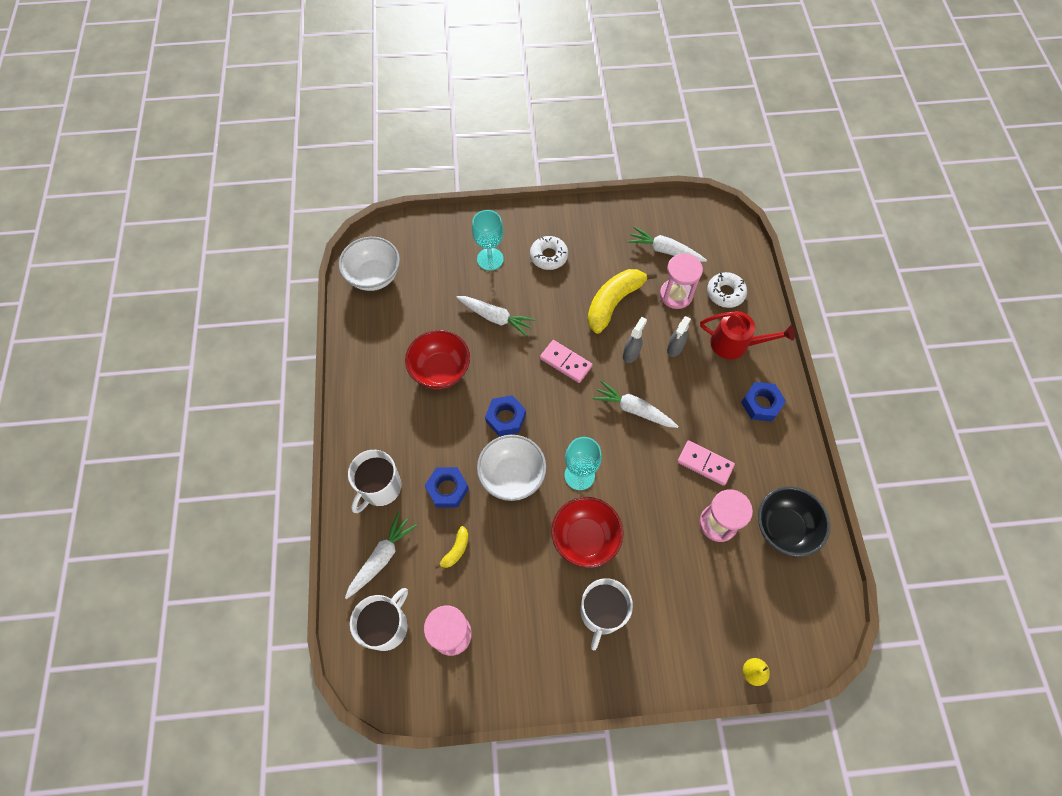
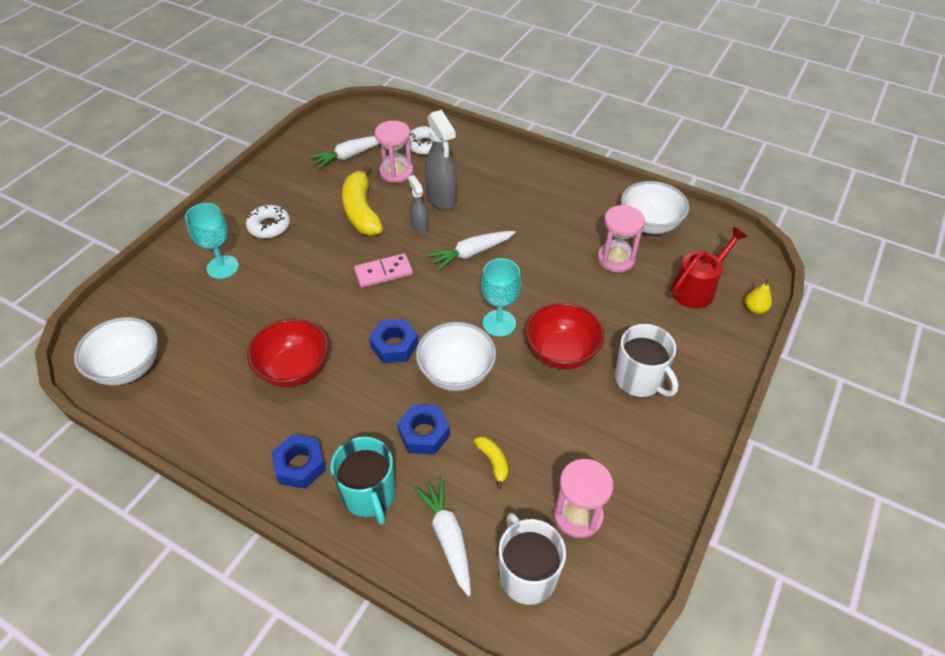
camera: 55 degrees left, 15 degrees down
white mug [348,450,401,513] -> turquoise mug [331,437,395,525]
white carrot [456,296,536,337] -> none
grey spray bottle [667,316,691,357] -> grey spray bottle [425,110,457,210], size x1.79
pink domino [677,441,735,486] -> none
red watering can [700,311,795,359] -> red watering can moved to [671,227,747,309]
blue nut [741,382,786,421] -> blue nut moved to [271,434,326,489]
black bowl [758,486,830,557] -> white bowl [621,181,689,234]

